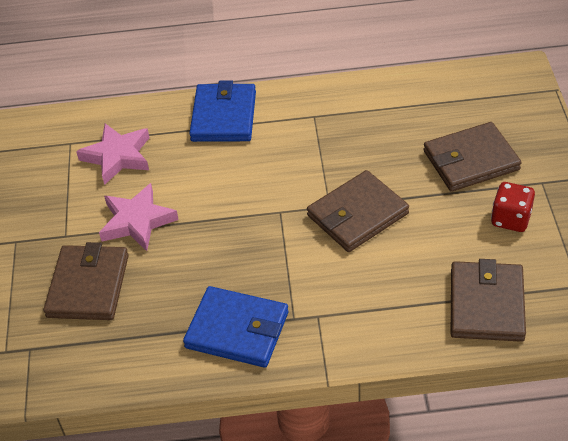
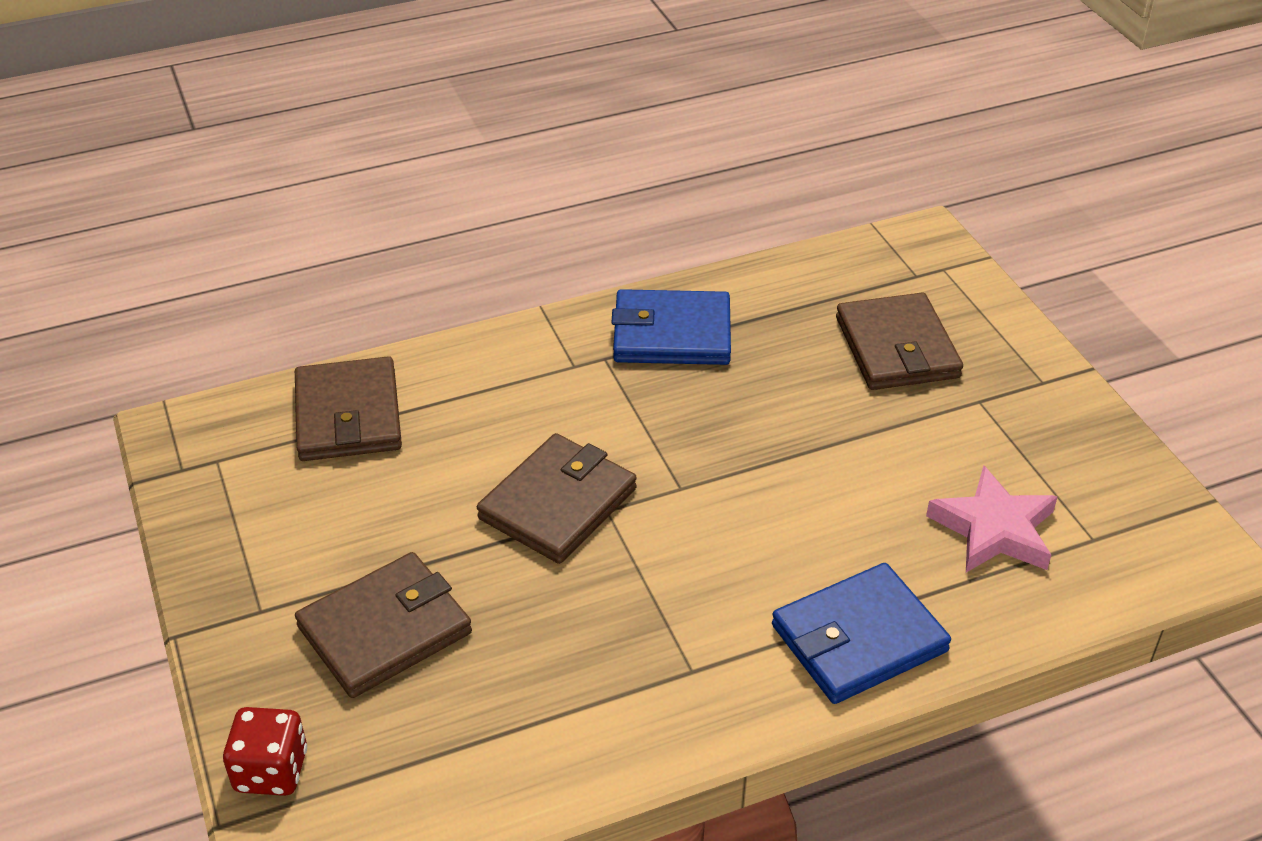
camera: 160 degrees right, 5 degrees down
pink star [99,183,179,251] -> none
blue wallet [189,80,256,142] -> blue wallet turned 75 degrees clockwise [772,563,951,704]
red dice [491,182,535,232] -> red dice moved to [223,707,307,796]

